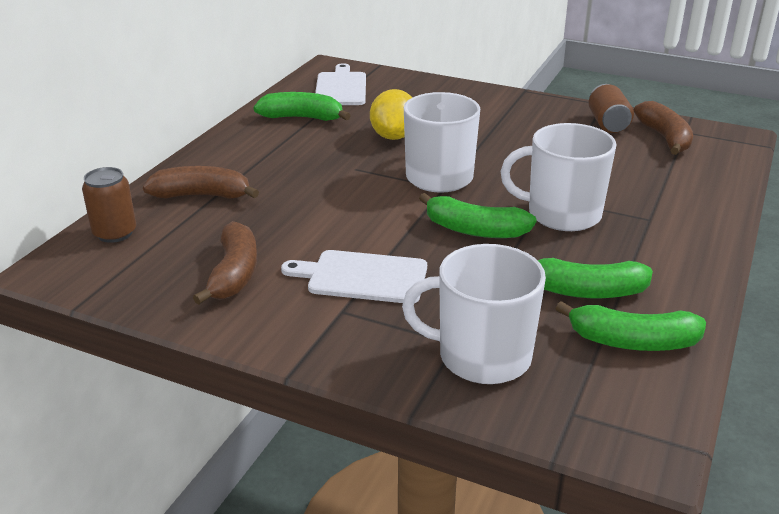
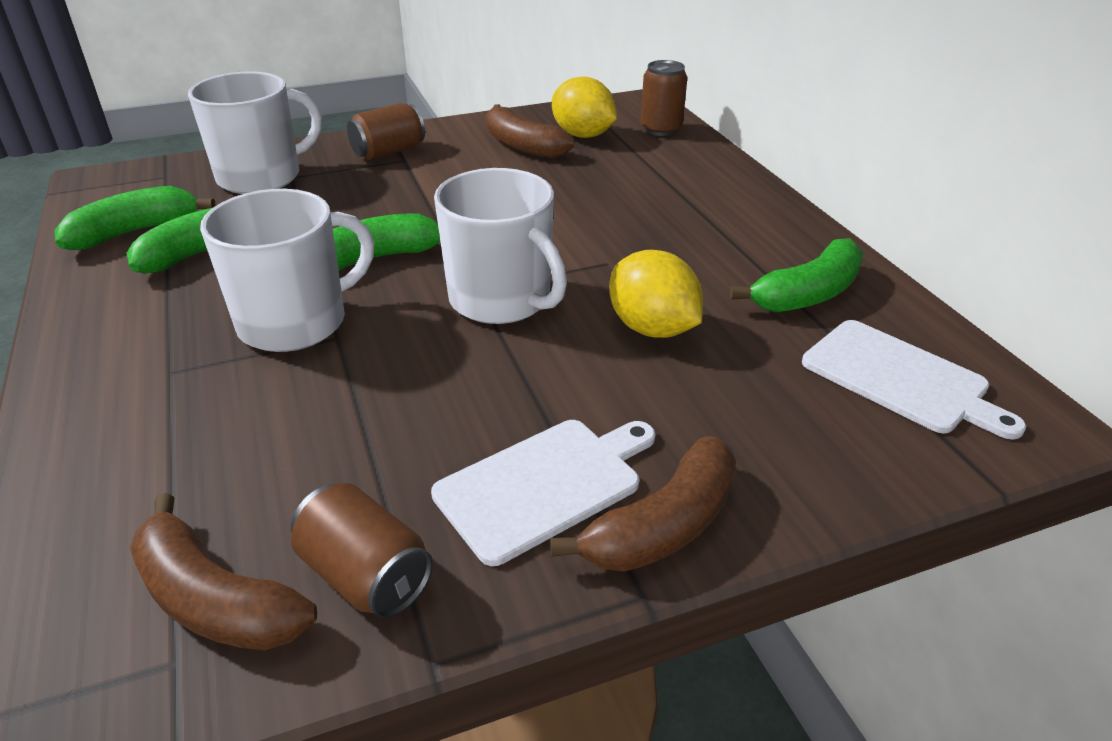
camera: 135 degrees right, 5 degrees up
brown banana [143,166,259,199] -> brown banana moved to [550,436,736,572]
white cutting board [281,250,427,303] -> white cutting board moved to [431,420,655,566]
none -> brown can [347,103,425,160]
none -> yellow lemon [552,77,617,138]

